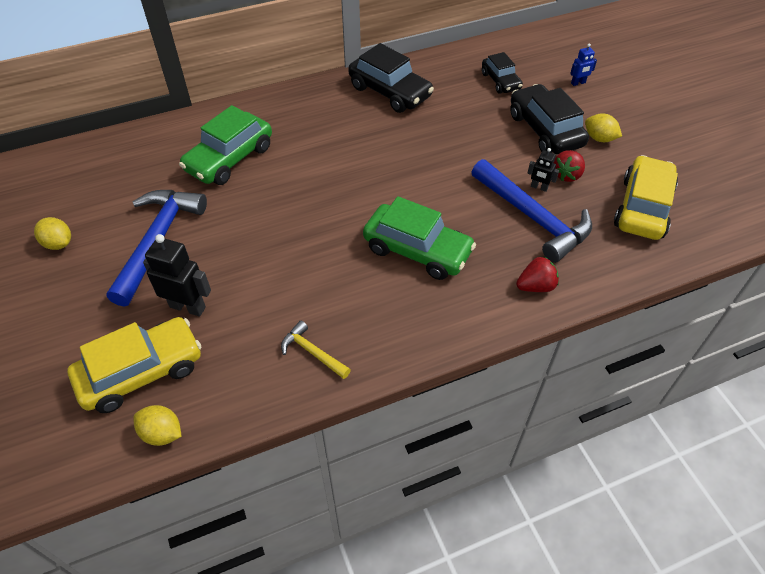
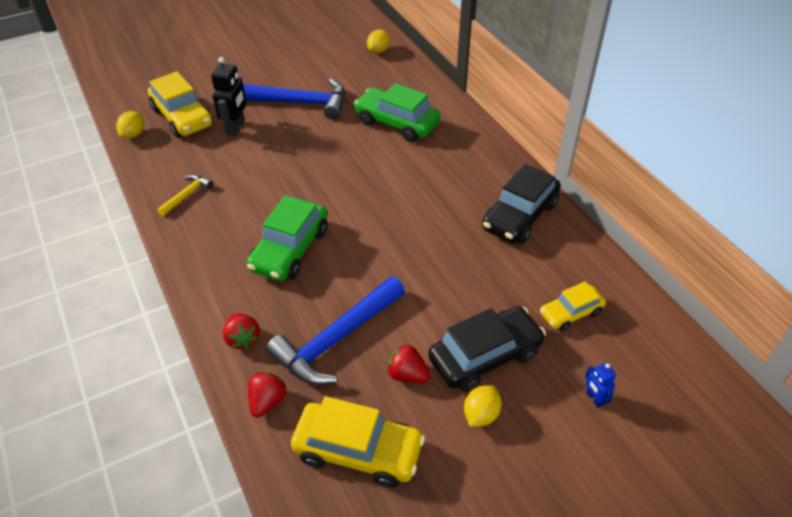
camera: 85 degrees right, 5 degrees down
yellow lemon [34,217,71,250] -> yellow lemon moved to [367,30,390,53]
black car [482,52,523,93] -> yellow car [540,281,606,332]
black robot [527,148,559,192] -> none
none -> red strawberry [248,372,286,418]

